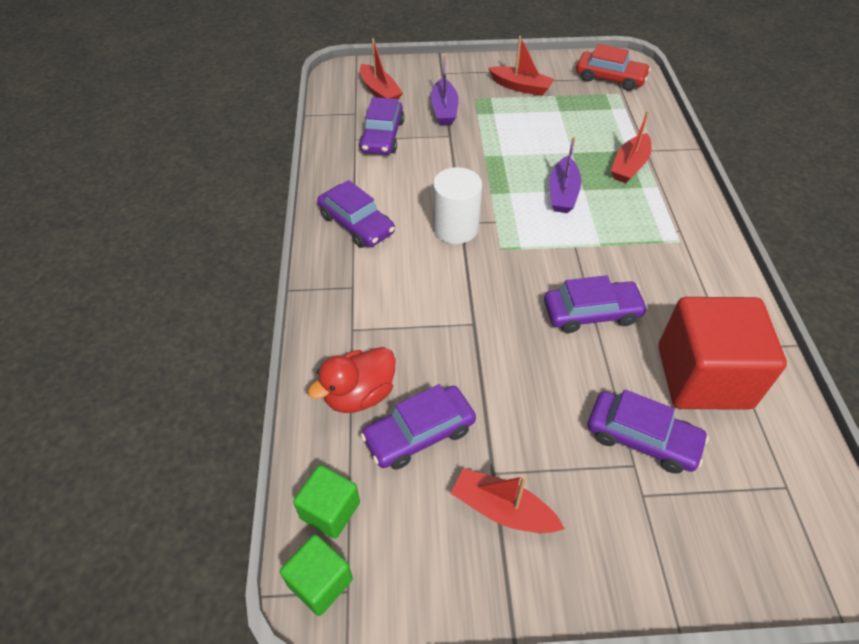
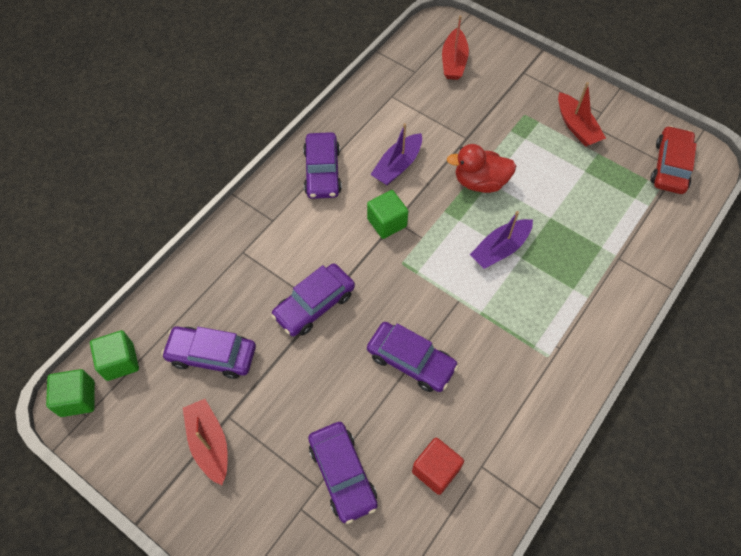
camera: 40 degrees right, 10 degrees up
red duck [308,347,396,413] -> red duck moved to [447,144,516,193]
purple car [359,97,404,155] -> purple car moved to [271,263,355,337]
purple boat [431,55,459,125] -> purple boat moved to [370,123,422,185]
white cylinder [433,167,482,244] -> green cube [367,190,408,239]
red car [576,44,651,91] -> red car turned 135 degrees counterclockwise [651,126,697,194]
red boat [611,111,652,183] -> none
red cube [658,297,787,410] -> red cube [412,438,464,495], size x0.49

